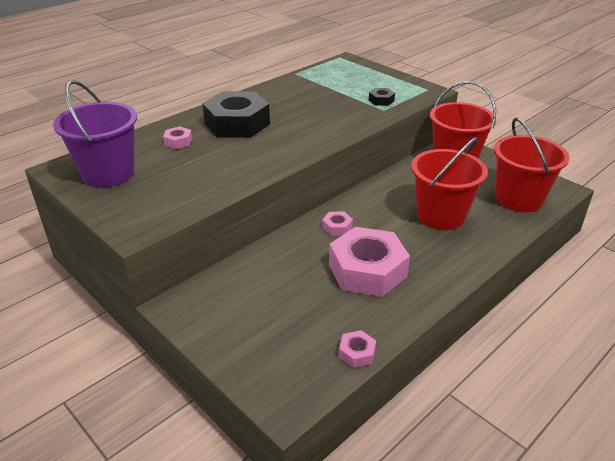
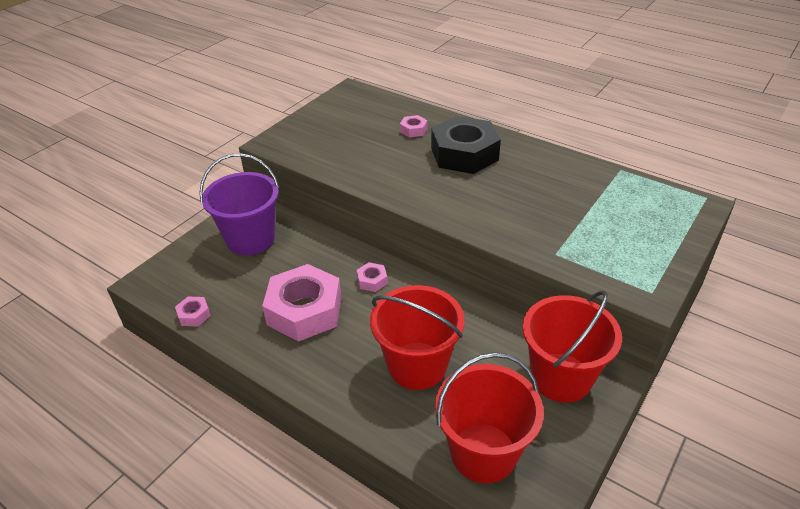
camera: 80 degrees right, 5 degrees up
purple bucket [53,80,137,187] -> purple bucket moved to [199,153,279,255]
black nut [369,88,395,106] -> none

